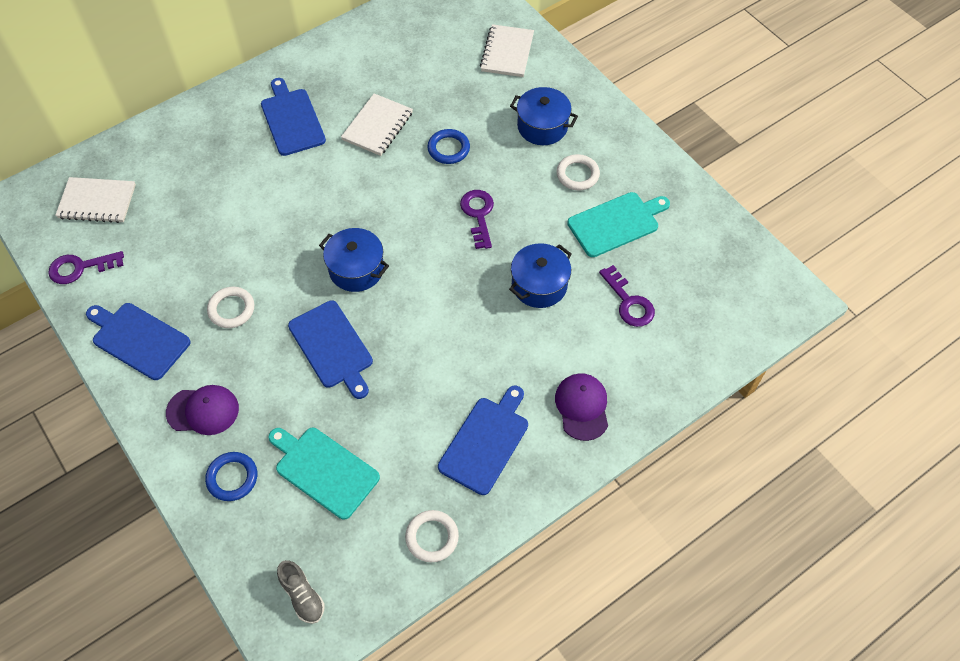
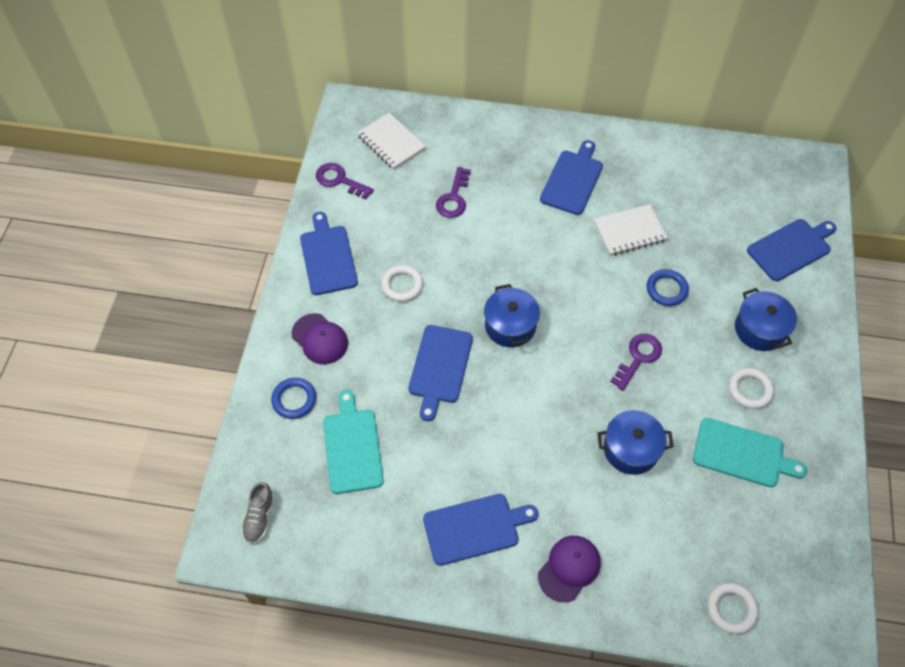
camera: 45 degrees right, 0 degrees up
white ring [405,510,459,562] -> white ring moved to [708,583,758,634]
white notebook [480,24,534,77] -> blue cutting board [747,219,837,281]
purple key [599,265,655,327] -> purple key moved to [436,167,471,218]

